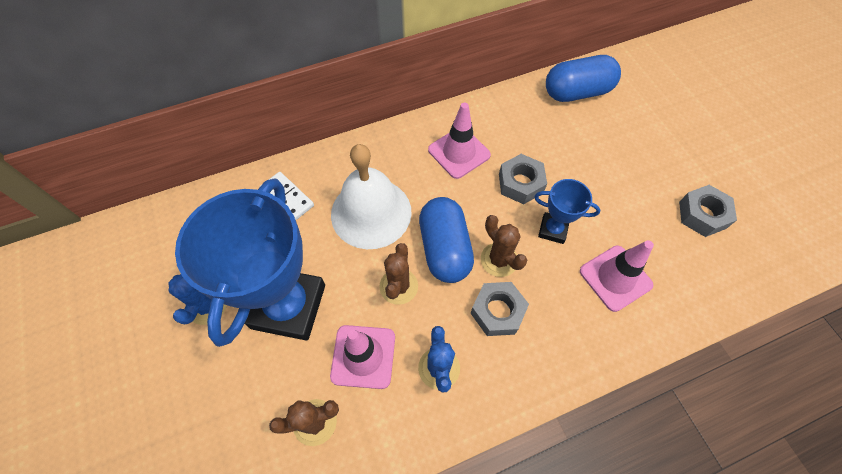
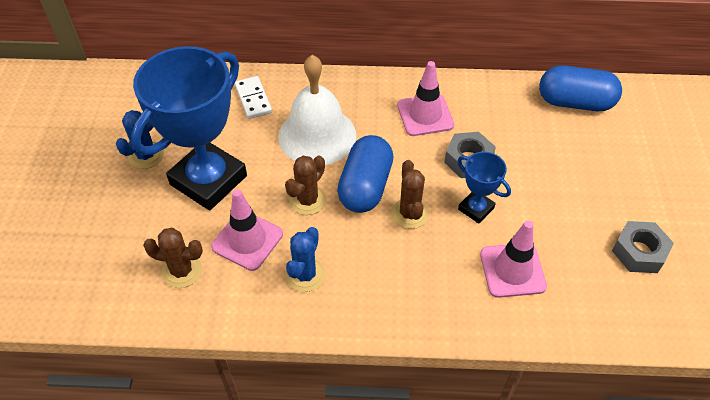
camera: 25 degrees right, 10 degrees down
grey nut [471,282,529,336] -> none

